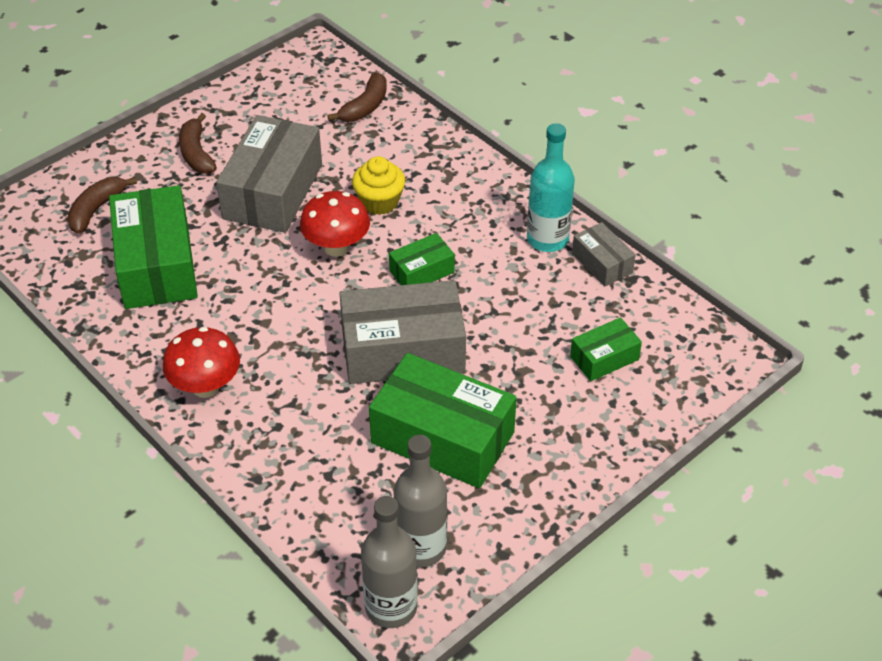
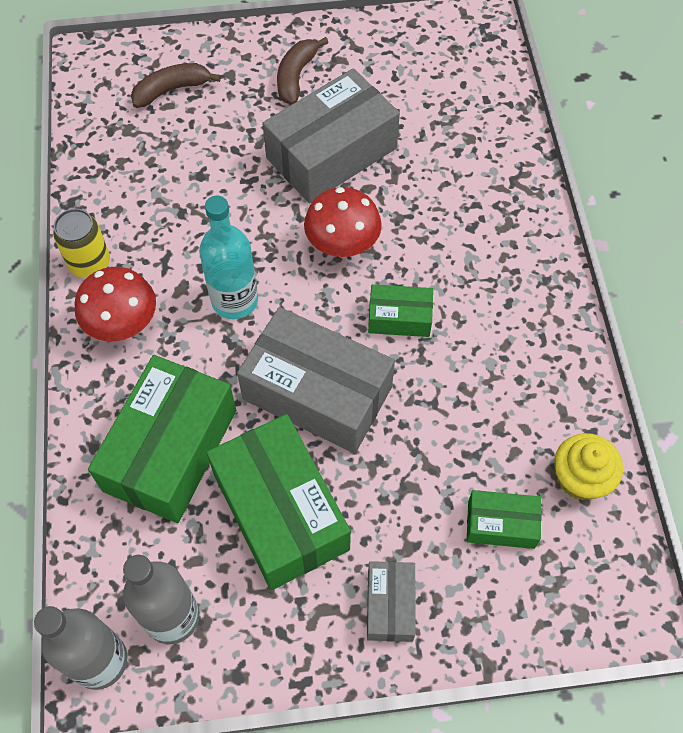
camera: 35 degrees right, 15 degrees up
green box [109,185,198,309] -> green box moved to [88,355,236,523]
brown banana [327,73,387,122] -> none
yellow cupcake [352,156,405,215] -> yellow cupcake moved to [554,433,623,500]
turquoise bottle [527,123,575,252] -> turquoise bottle moved to [199,196,258,319]
grey box [572,222,636,287] -> grey box moved to [367,561,416,642]
none -> yellow can [53,208,110,278]

